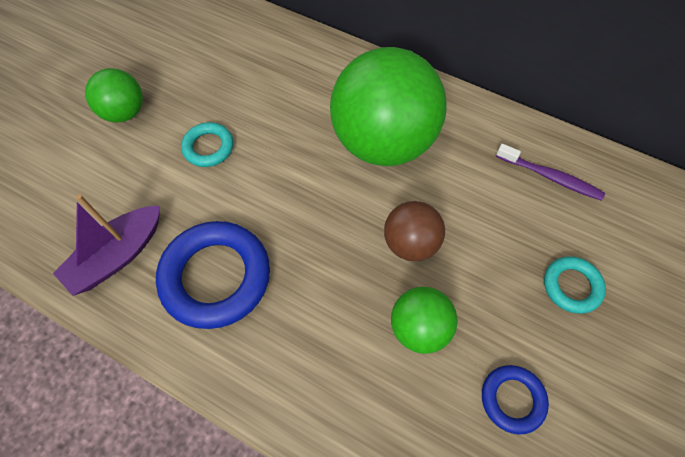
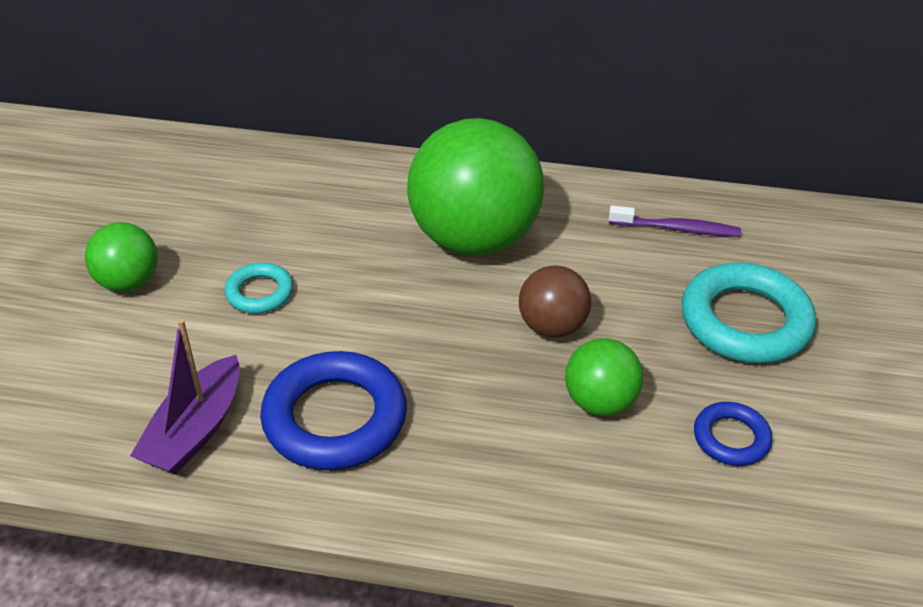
camera: 20 degrees left, 20 degrees down
turquoise ring [544,256,606,314] -> turquoise ring [682,262,816,364], size x1.90

